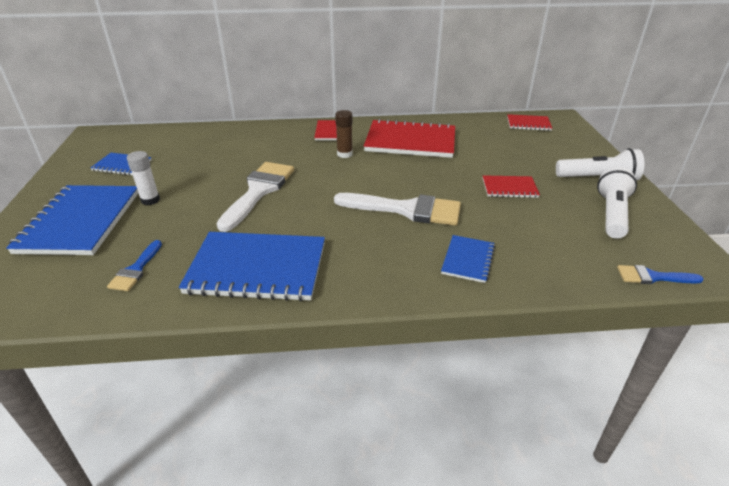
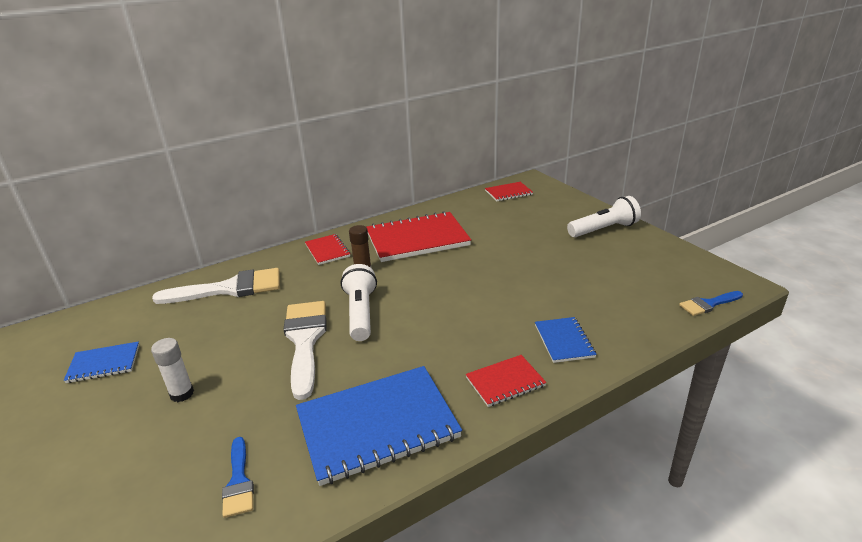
camera: 25 degrees left, 5 degrees down
blue notebook [6,185,138,255] -> none
white brush [334,193,461,226] -> white brush moved to [152,268,280,304]
red notebook [482,175,540,198] -> red notebook moved to [466,355,546,407]
white flashlight [597,167,637,239] -> white flashlight moved to [341,264,377,341]

